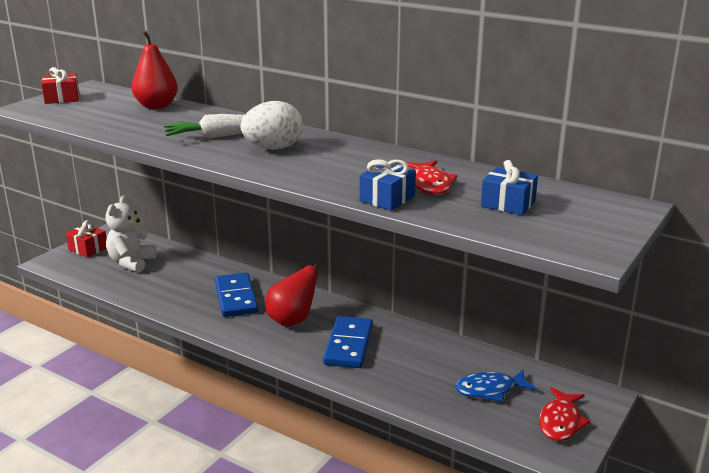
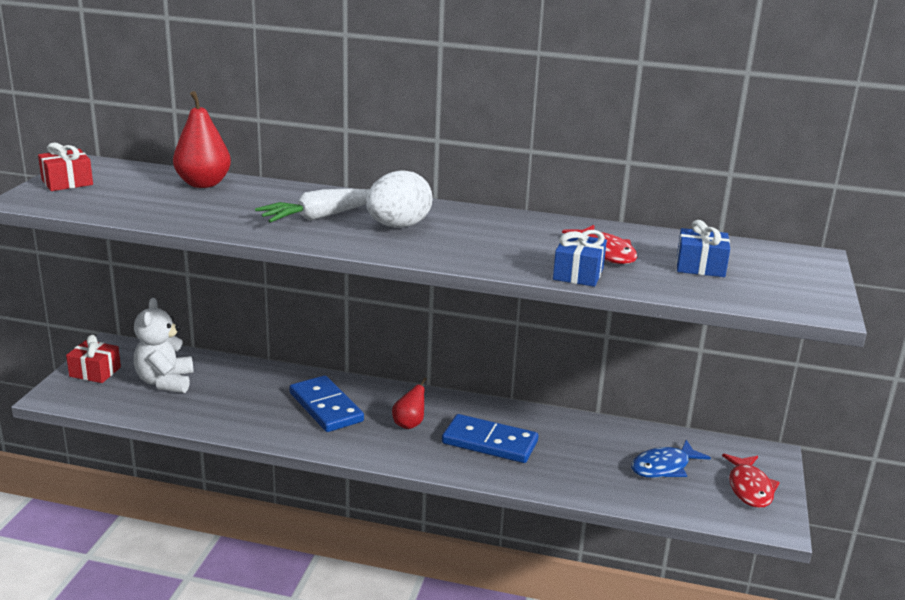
camera: 20 degrees left, 0 degrees up
red pear [265,257,326,327] -> red pear [392,377,427,429], size x0.59
blue domino [323,316,373,368] -> blue domino turned 60 degrees counterclockwise [442,414,538,463]

